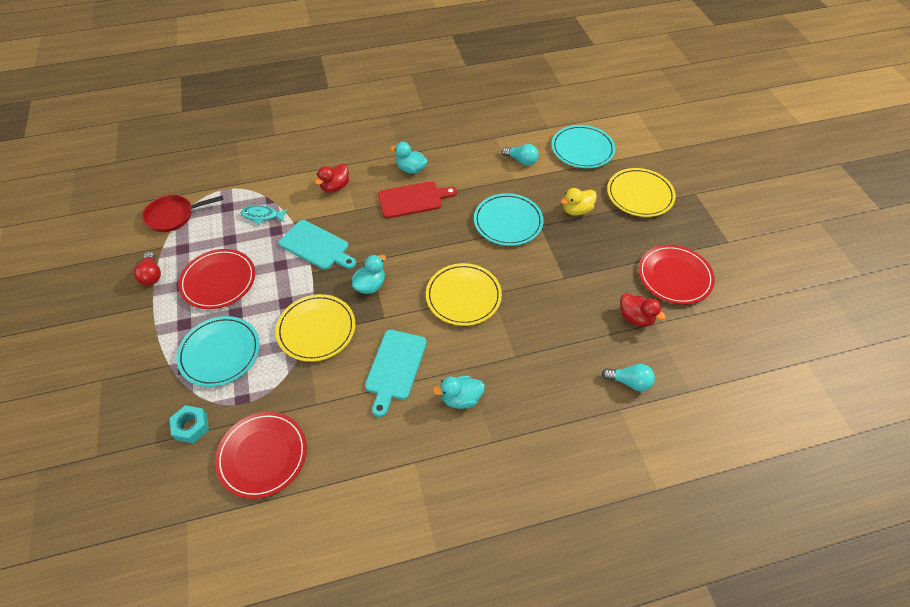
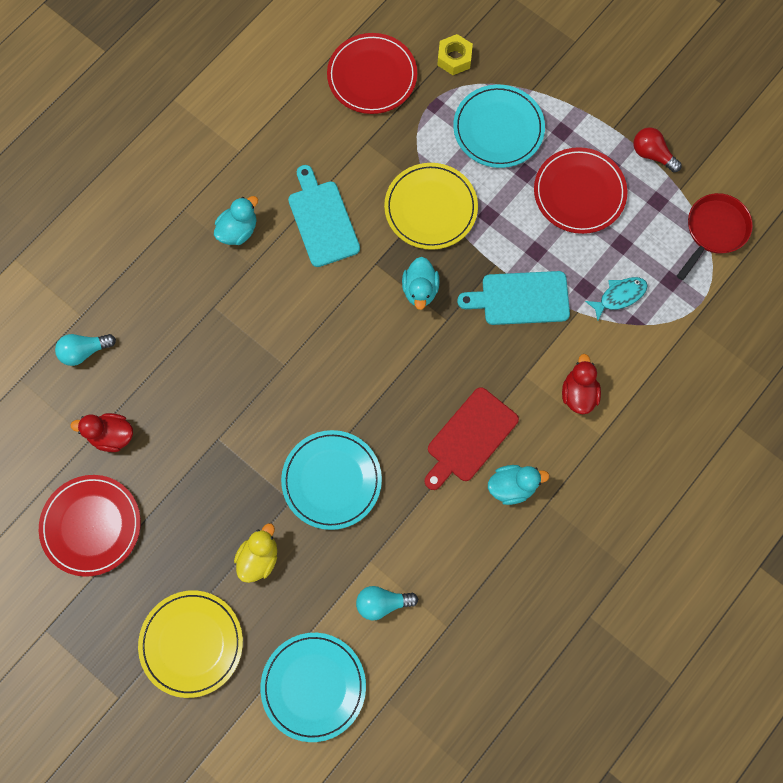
camera: 145 degrees right, 20 degrees up
turquoise nut [170,405,209,444] -> yellow nut [437,34,473,75]
yellow plate [426,263,502,326] -> none

